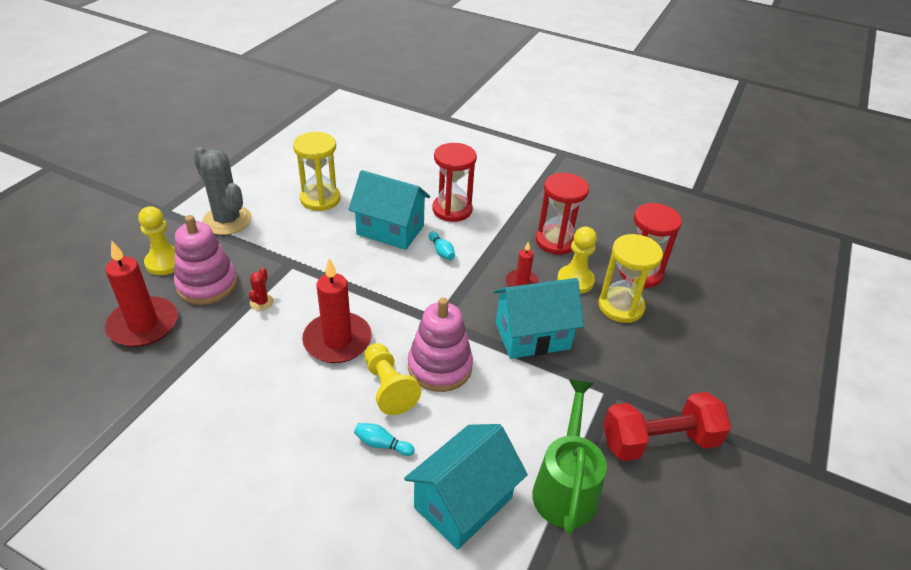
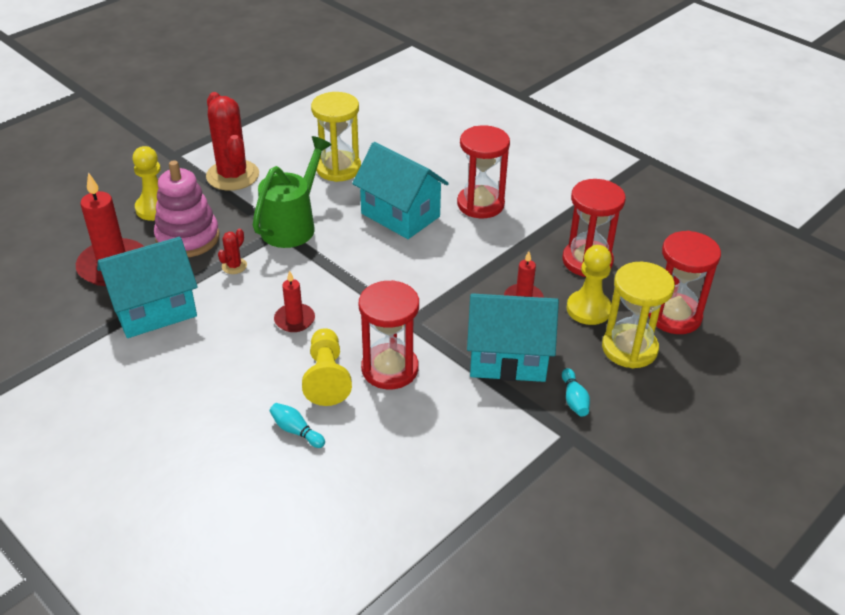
camera: 20 degrees right, 0 degrees up
grey cactus [193,147,252,235] -> red cactus [206,92,259,191]
red candle [302,258,372,363] -> red candle [274,270,315,332], size x0.55
turquoise house [404,424,528,550] -> turquoise house moved to [97,237,198,338]
pink stacking toy [408,298,473,392] -> red hourglass [359,280,419,389]
turquoise bowling pin [429,231,455,260] -> turquoise bowling pin moved to [562,368,590,417]
green watering can [532,379,607,535] -> green watering can moved to [253,136,332,248]
red dumbbell [603,392,731,461] -> none

